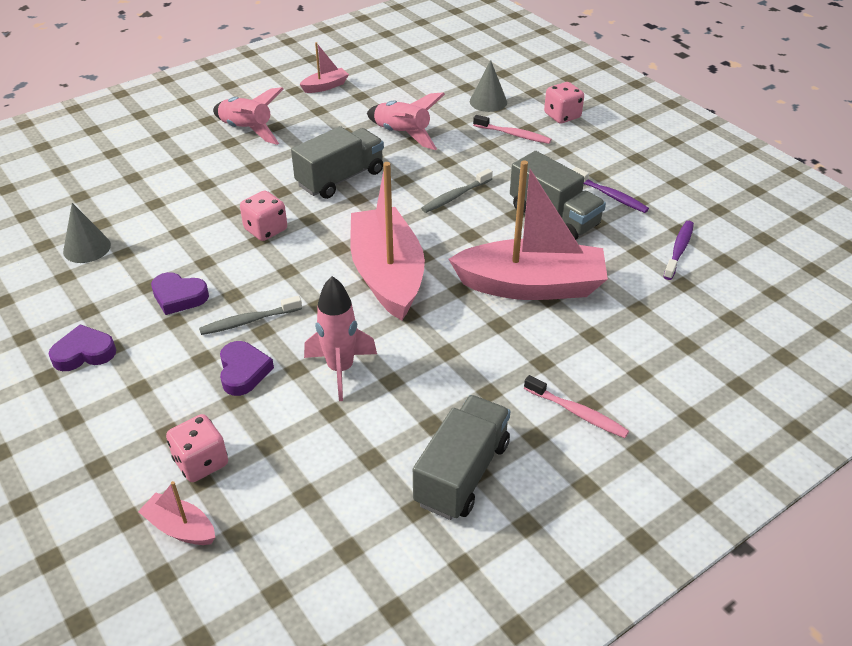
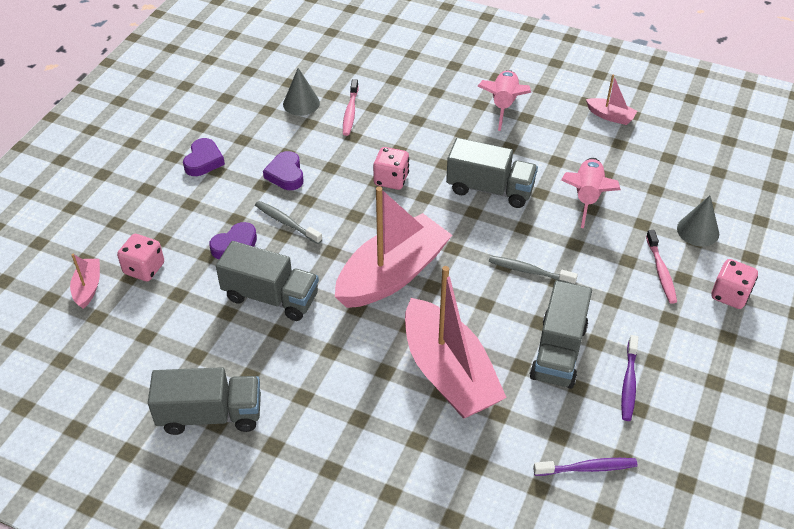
camera: 60 degrees right, 5 degrees up
purple heart [48,324,116,371] -> purple heart turned 60 degrees clockwise [183,138,225,176]
pink rocket [304,276,377,401] -> grey truck [216,241,319,321]
pink toothbrush [524,375,629,438] -> pink toothbrush moved to [343,79,359,136]

